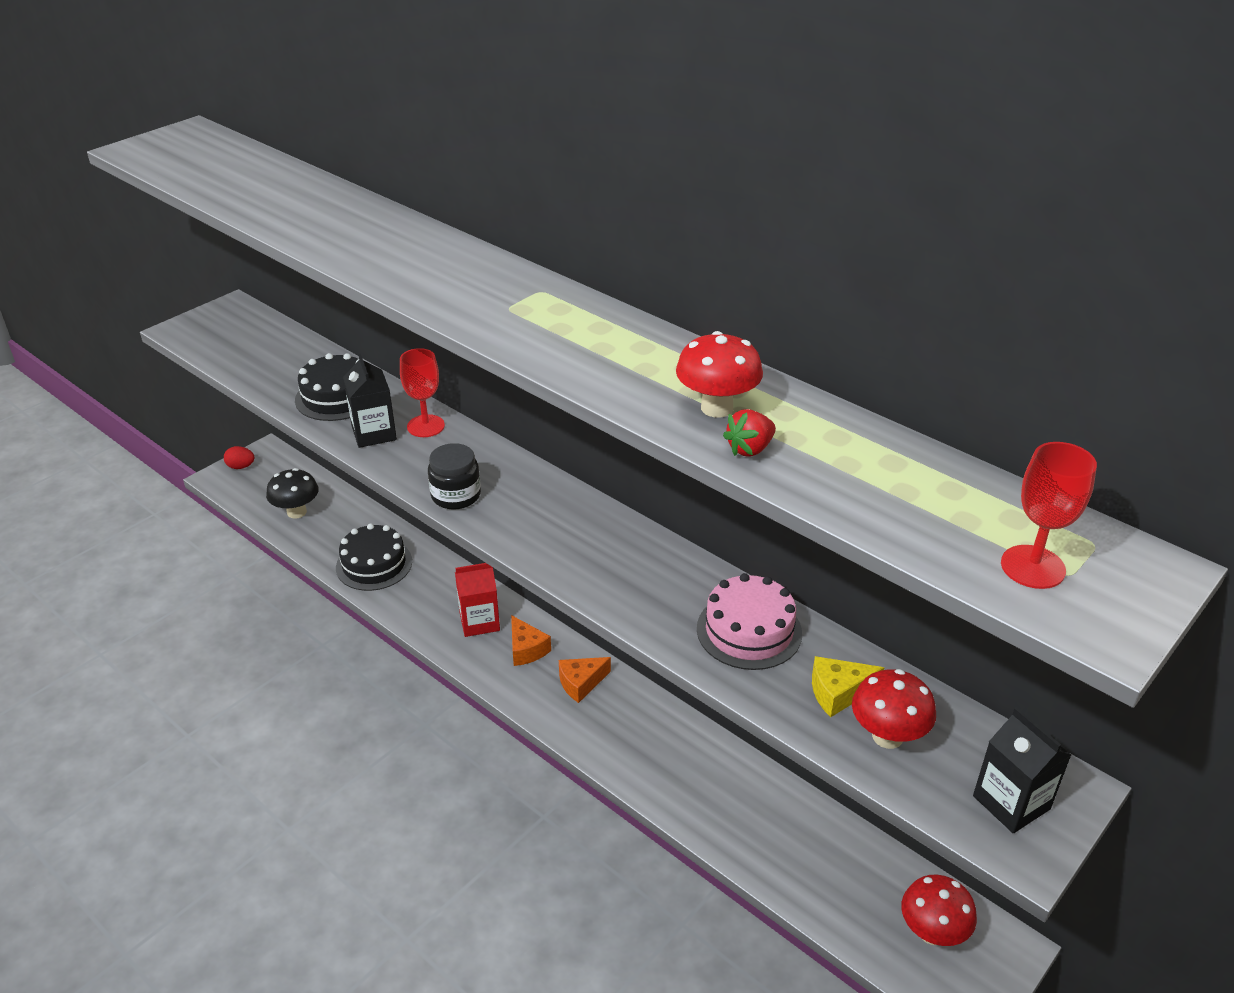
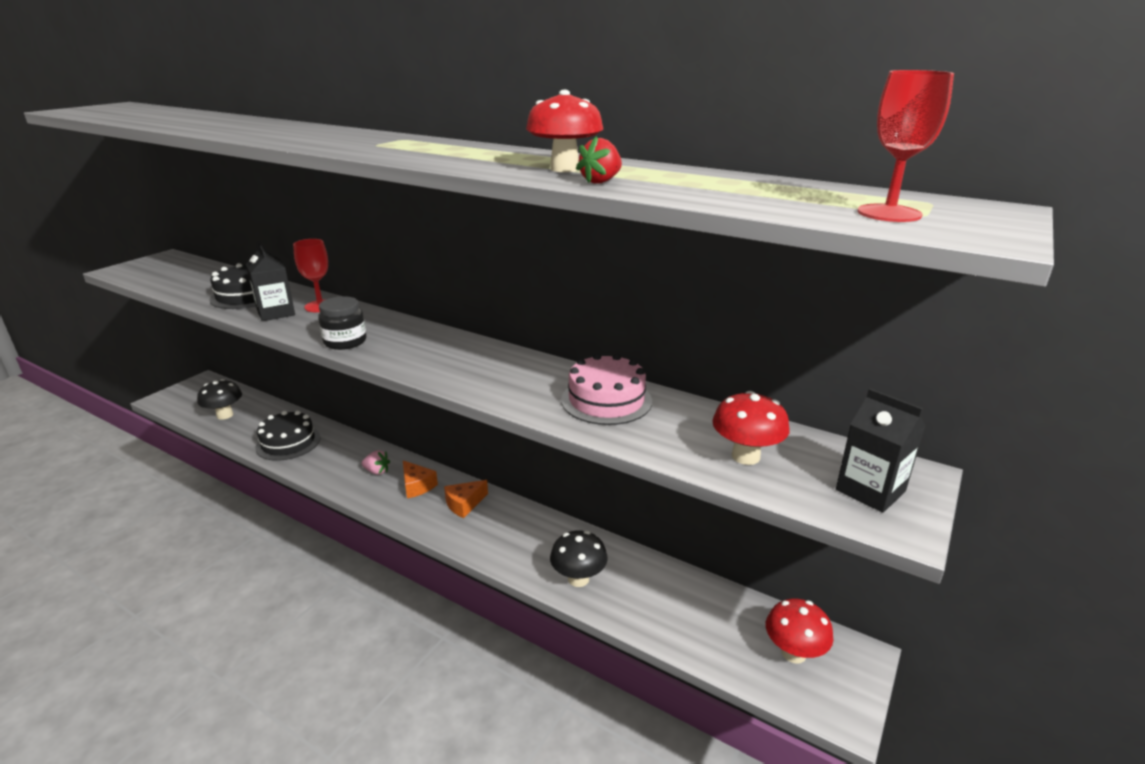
camera: 10 degrees left, 10 degrees down
red egg [224,446,255,469] -> none
red carton [455,563,500,637] -> pink strawberry [361,450,390,475]
yellow cheese [812,656,884,717] -> none
none -> black mushroom [550,530,608,587]

